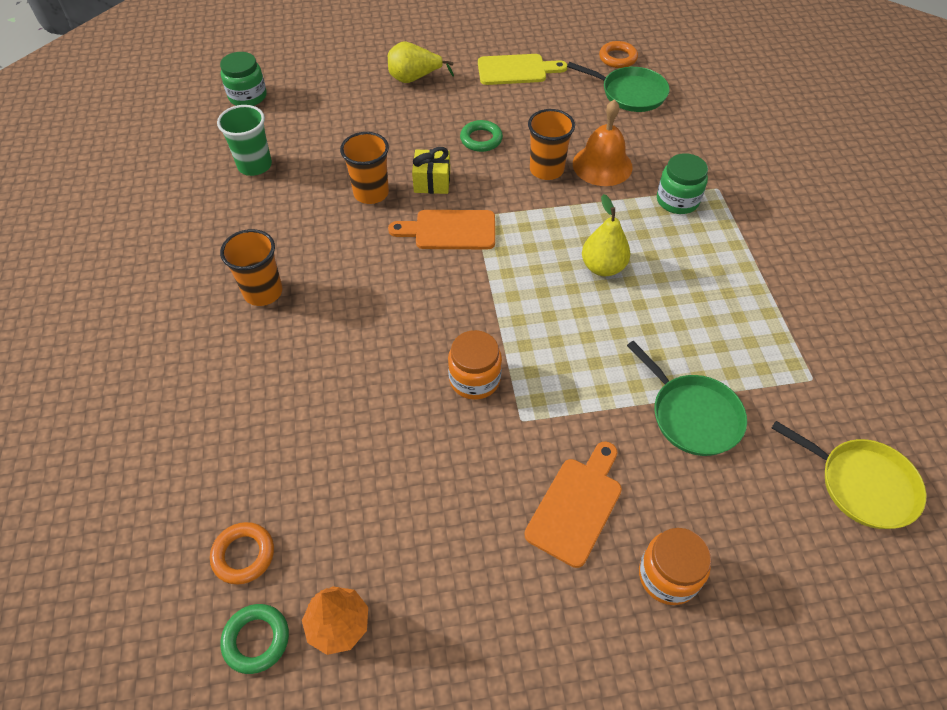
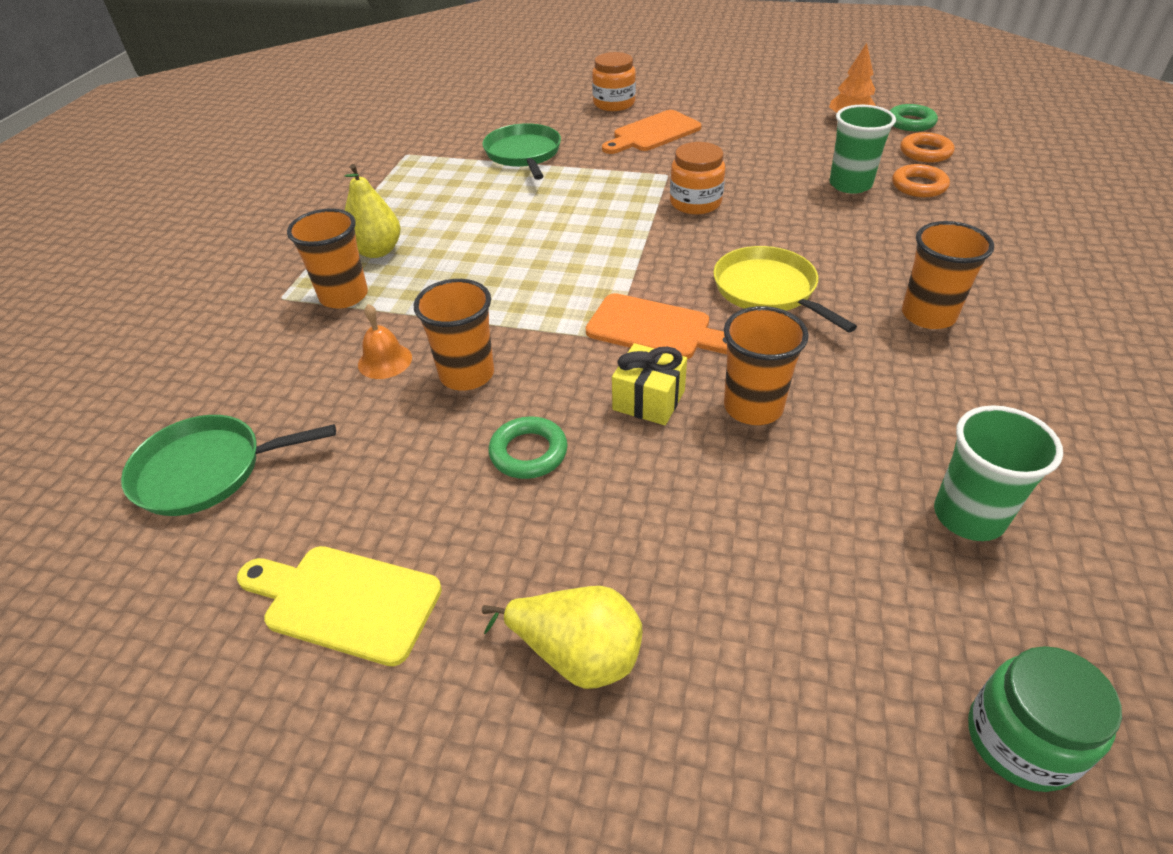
camera: 155 degrees left, 10 degrees down
green pan [567,62,670,112] -> green pan turned 60 degrees counterclockwise [121,415,336,516]
orange bell [573,99,633,186] -> orange bell [358,304,412,379], size x0.57
yellow pear [582,194,630,276] -> yellow pear moved to [344,164,401,258]
orange ring [599,41,638,68] -> orange ring moved to [892,164,950,197]
green jar [657,153,708,214] -> orange cup [287,208,368,309]
yellow pan [772,421,926,529] -> yellow pan moved to [713,246,857,332]
none -> green cup [829,105,896,194]

